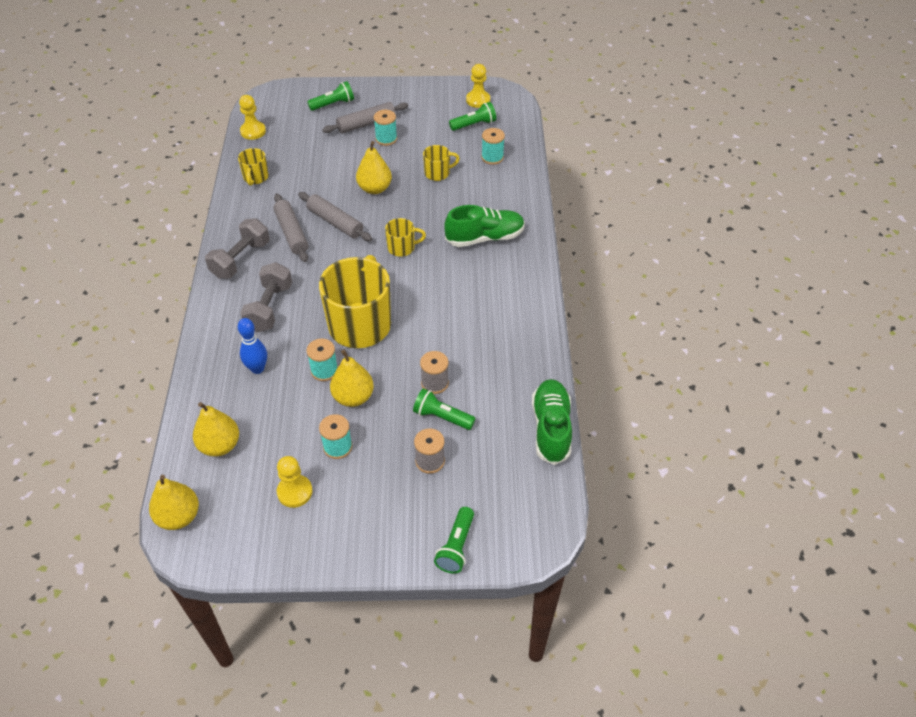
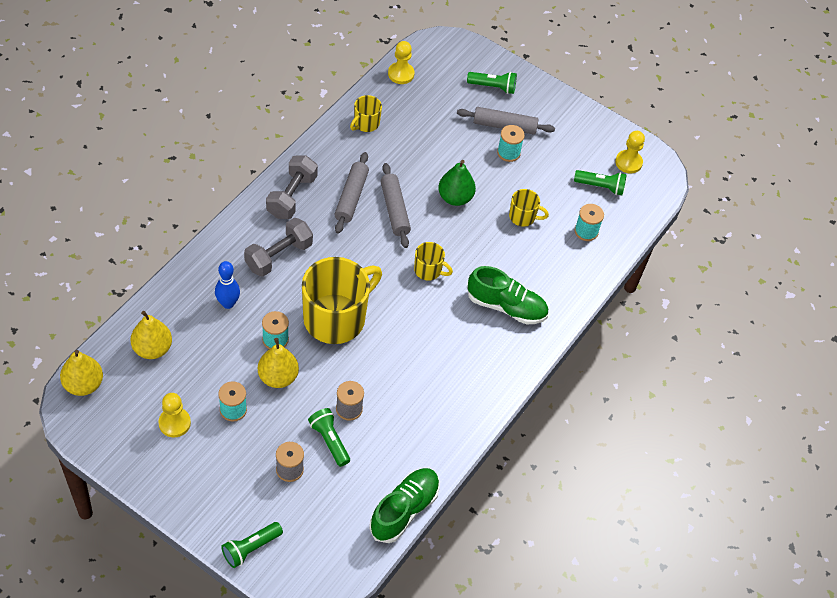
camera: 30 degrees right, 5 degrees up
grey dumbbell [205,218,270,279] -> grey dumbbell turned 45 degrees counterclockwise [266,155,318,219]
yellow pear [356,141,392,194] -> green pear [438,160,476,206]

